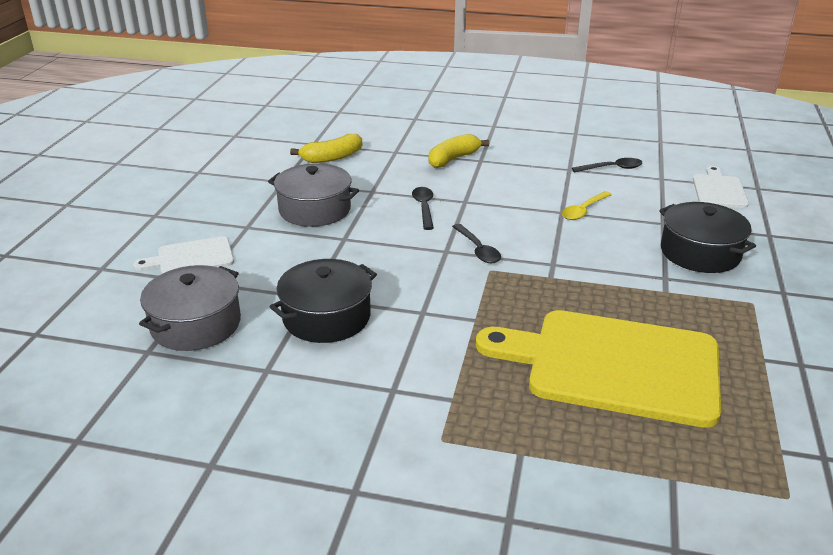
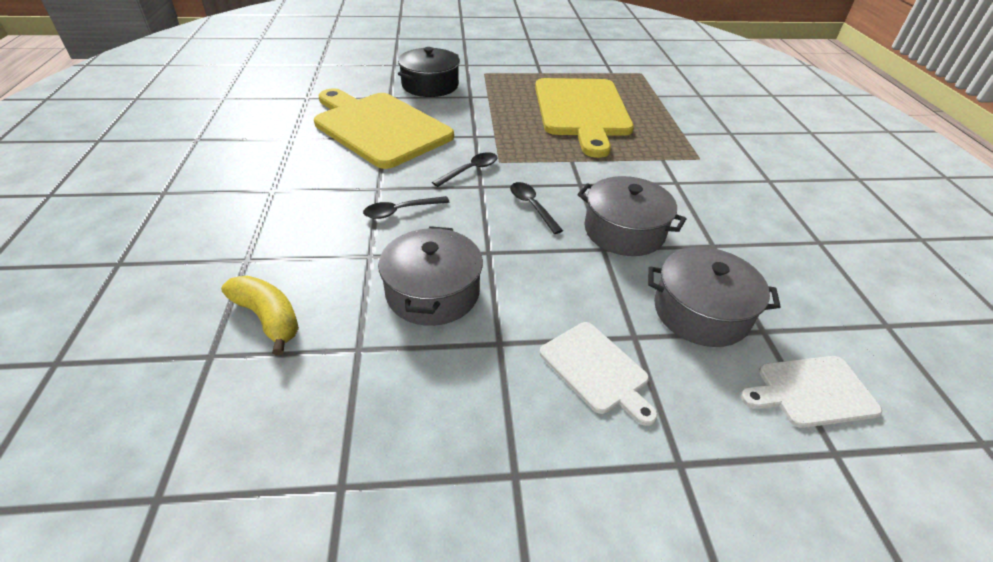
camera: 110 degrees left, 10 degrees up
black pot [270,259,377,343] -> grey pot [577,176,686,256]
yellow banana [429,134,489,168] -> none
yellow spoon [562,191,612,220] -> yellow cutting board [314,88,454,169]
black spoon [572,158,642,173] -> black spoon moved to [510,182,563,234]
white cutting board [693,166,749,208] -> white cutting board moved to [741,356,882,428]

